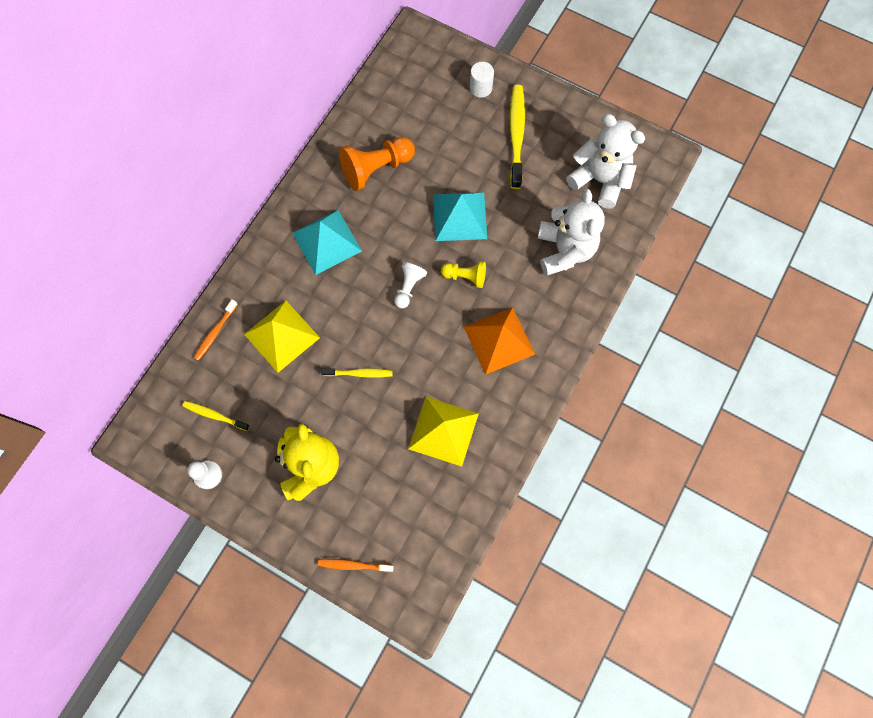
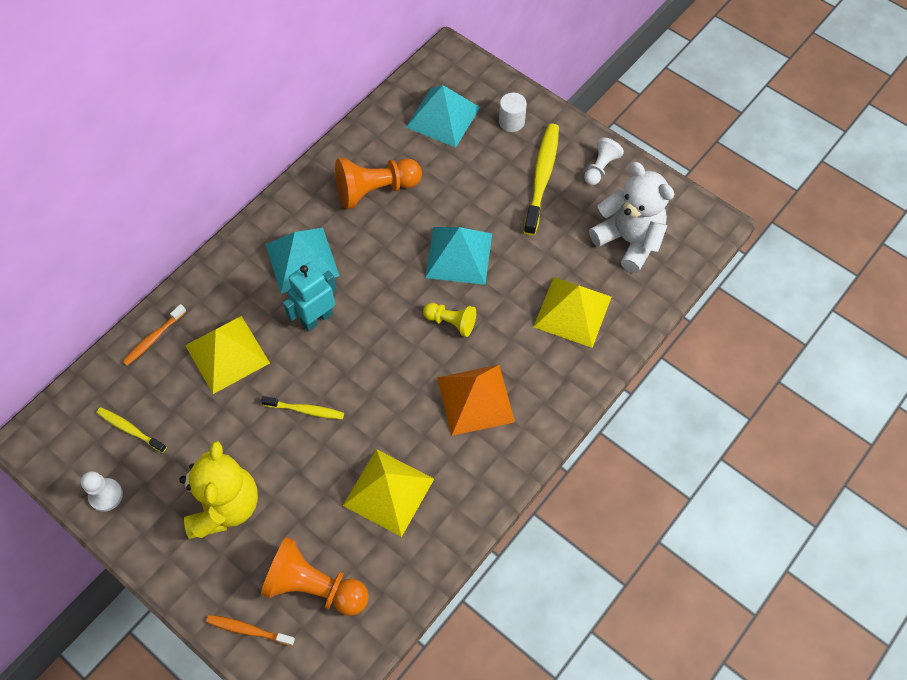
camera: 10 degrees right, 10 degrees down
white pawn [394,262,427,309] -> white pawn moved to [584,137,624,185]
white teddy bear [537,189,605,276] -> yellow pyramid [533,277,611,348]
none -> orange pawn [261,537,369,616]
none -> turquoise robot [283,262,337,331]
none -> turquoise pyramid [406,85,480,148]

